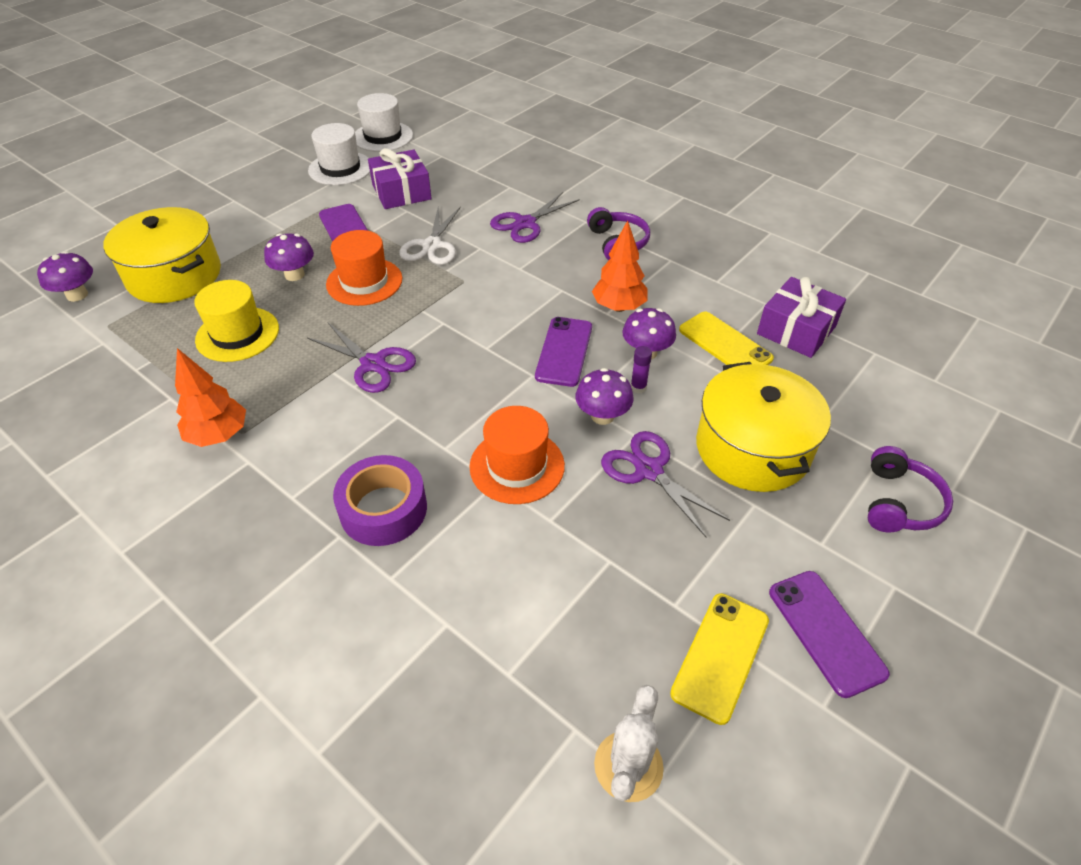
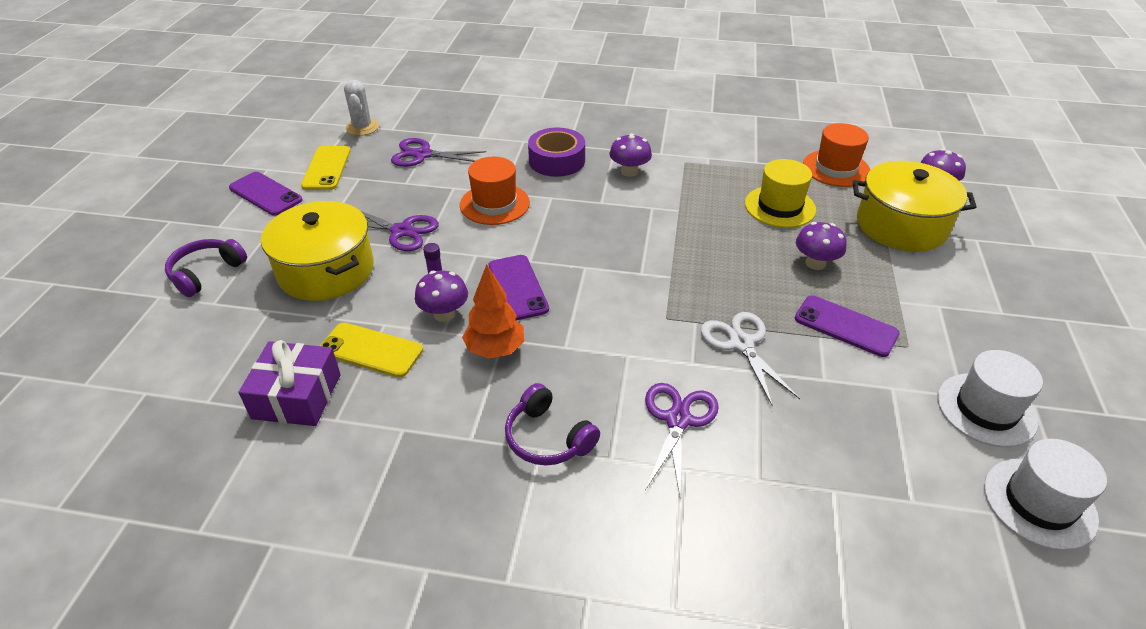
camera: 150 degrees right, 5 degrees down
orange tree [175,348,246,447] -> none
purple scissors [307,322,416,393] -> purple scissors moved to [391,138,486,167]
orange hat [326,230,402,306] -> orange hat moved to [803,123,870,187]
purple gift [368,148,432,209] -> none
purple mushroom [576,368,634,425] -> purple mushroom moved to [609,133,652,177]
purple headphones [868,446,953,532] -> purple headphones turned 45 degrees clockwise [165,239,247,297]

